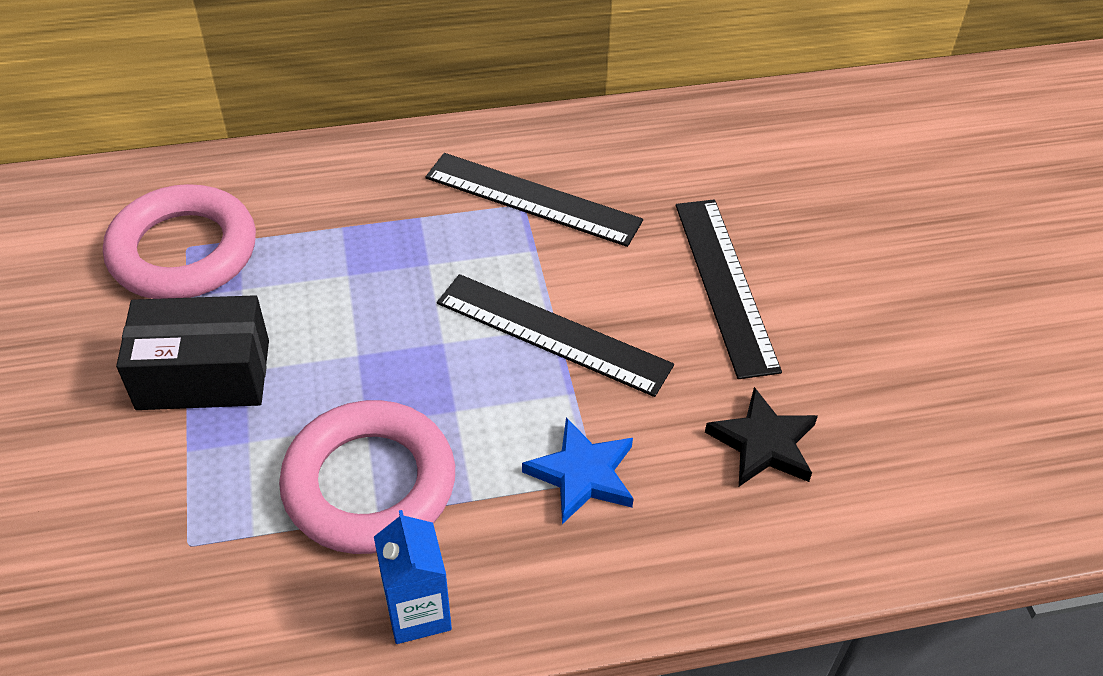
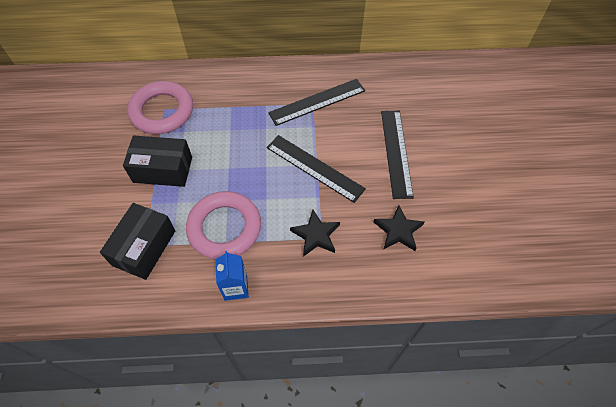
camera: 10 degrees right, 10 degrees up
black ruler [425,153,643,247] -> black ruler turned 60 degrees counterclockwise [268,79,365,126]
blue star [522,417,634,524] -> black star [290,210,340,257]
none -> black box [100,203,175,280]

